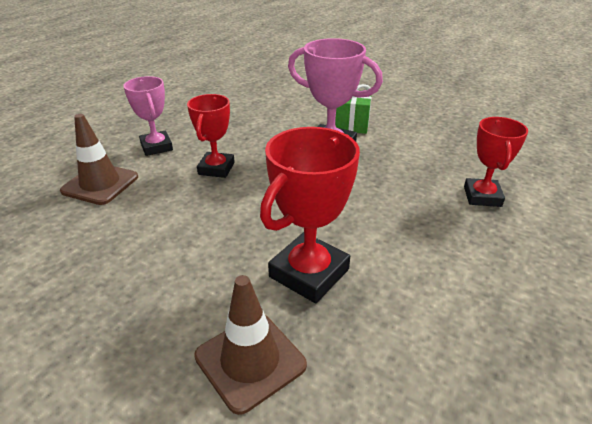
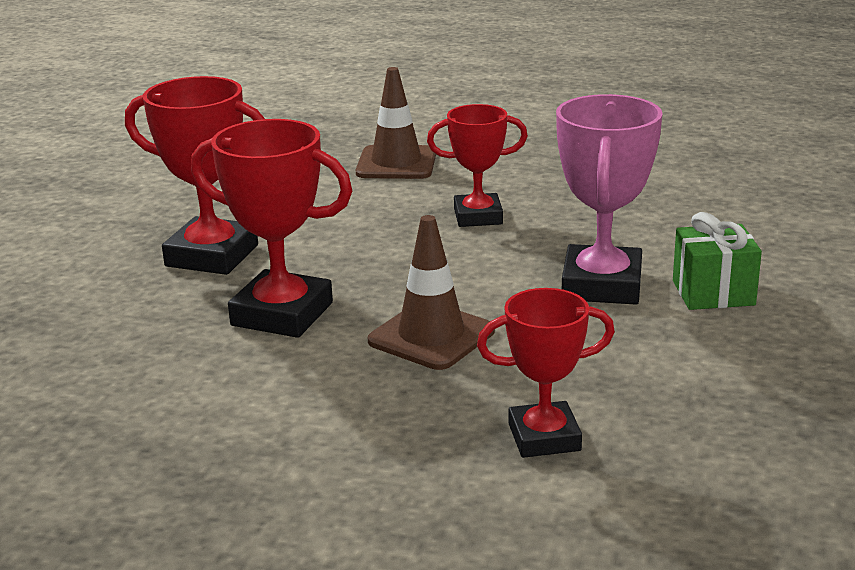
camera: 75 degrees right, 10 degrees down
pink trophy [123,76,173,156] -> none
brown traffic cone [194,275,307,415] -> brown traffic cone moved to [368,215,495,370]
none -> red trophy [125,76,265,275]

